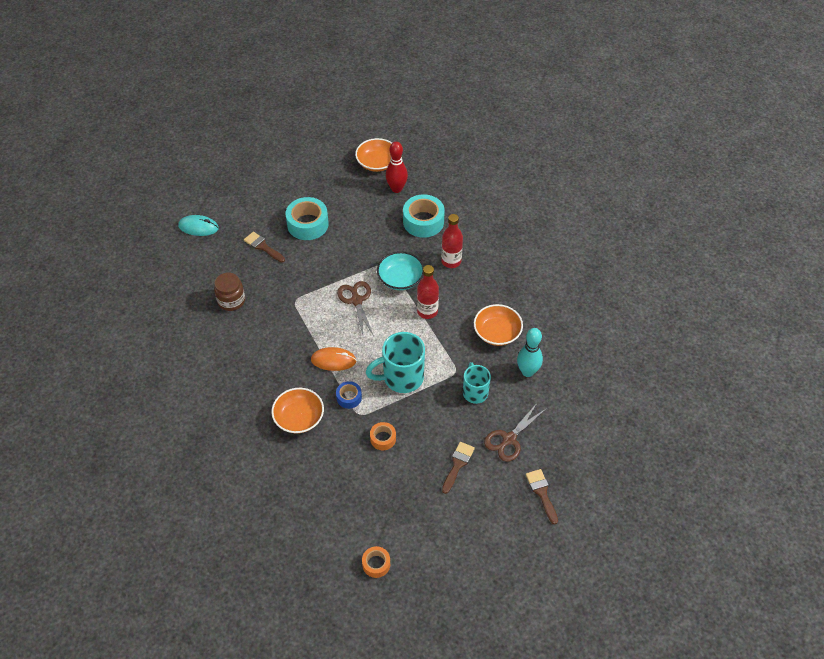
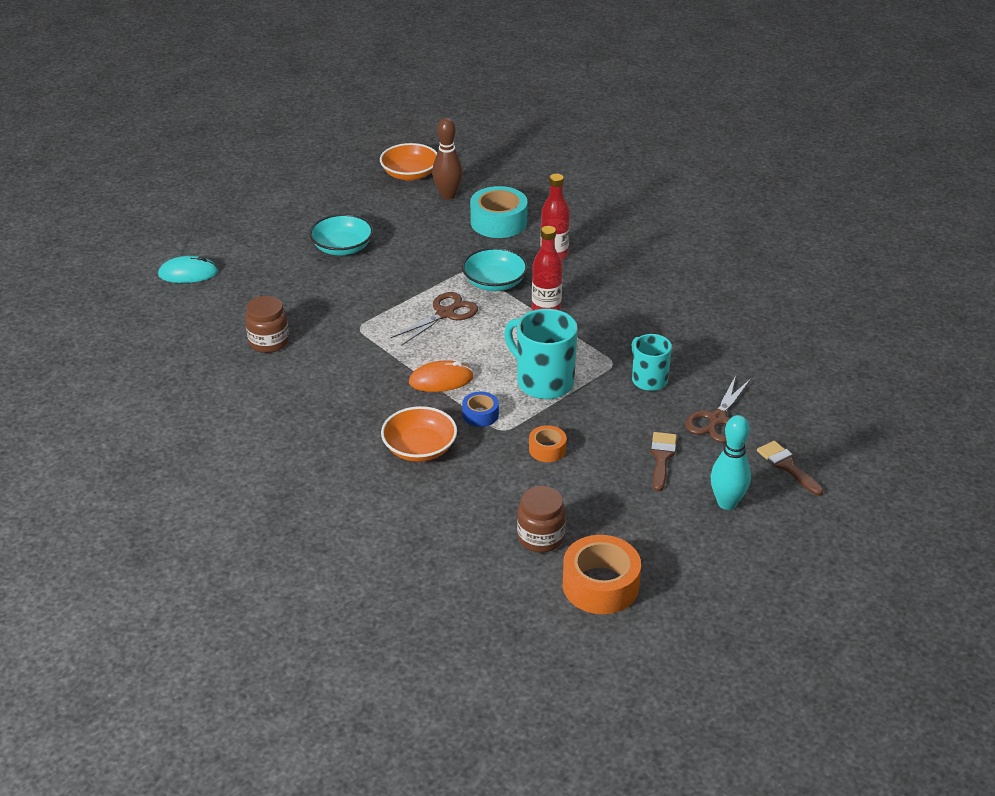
camera: 15 degrees left, 15 degrees down
brown brush [244,232,285,263] -> none
turquoise tape [285,197,329,240] -> turquoise bowl [309,214,373,255]
brown scissors [337,281,374,336] -> brown scissors turned 75 degrees clockwise [391,292,478,346]
orange tape [362,546,390,578] -> orange tape [563,535,641,614], size x1.86
turquoise mug [366,332,425,393] -> turquoise mug turned 75 degrees clockwise [504,309,578,399]
red bowling pin [386,142,408,193] -> brown bowling pin [432,118,463,200]
orange bowl [474,304,523,346] -> none
turquoise bowling pin [517,328,543,377] -> turquoise bowling pin moved to [711,415,751,510]
none -> brown jar [517,486,566,553]

